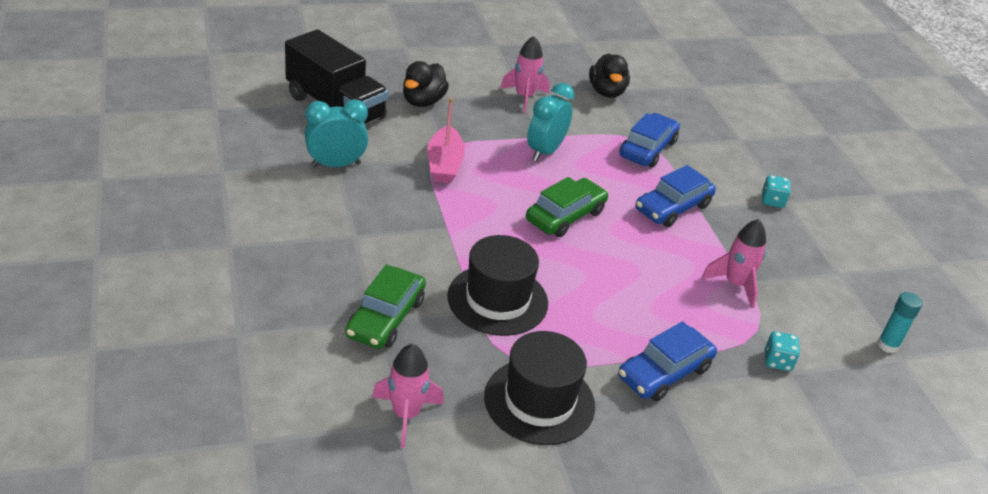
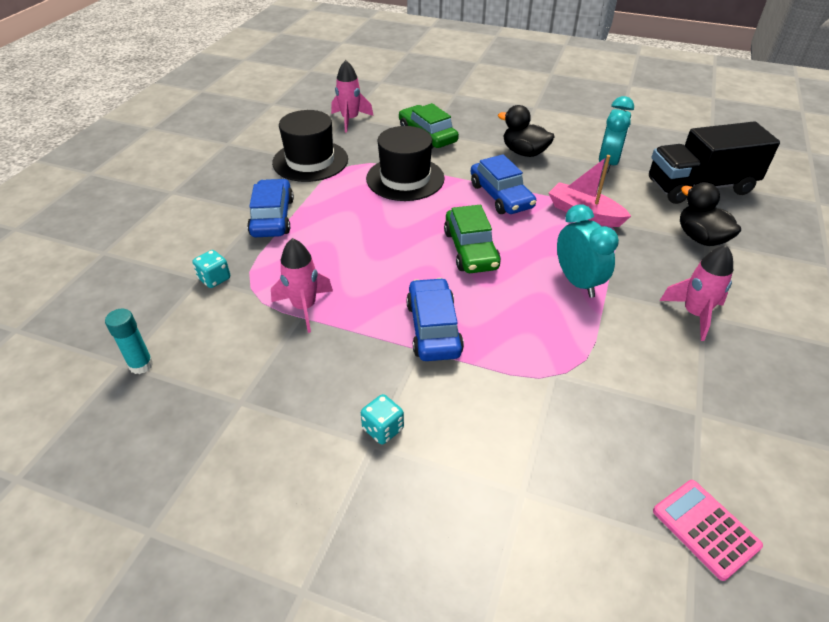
camera: 130 degrees right, 5 degrees up
black duck [589,54,630,98] -> black duck moved to [498,105,555,157]
blue car [620,113,680,168] -> blue car moved to [471,154,536,214]
none -> pink calculator [653,480,763,581]

